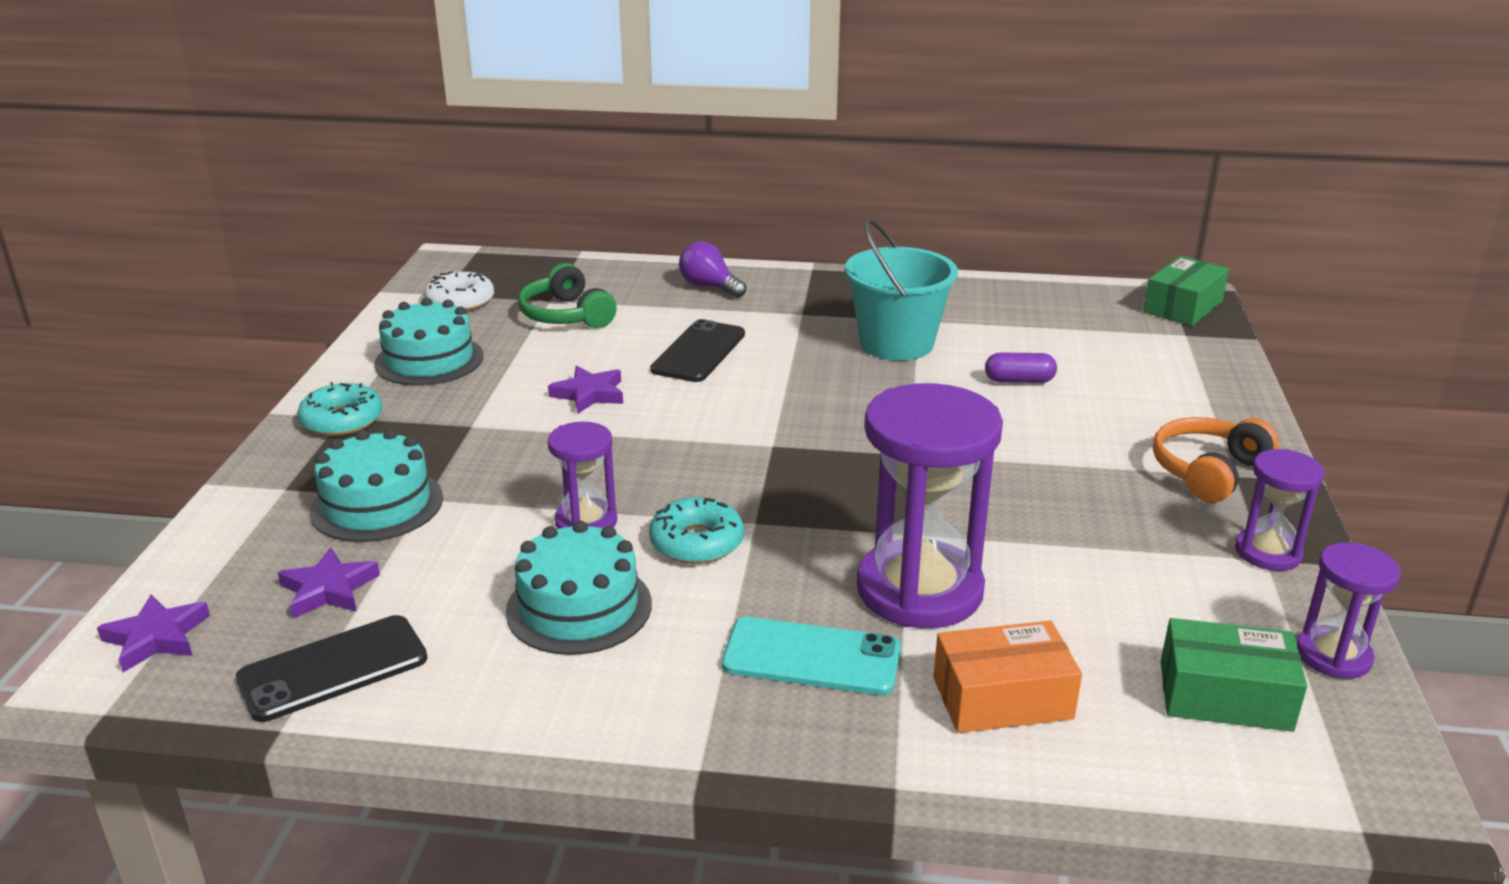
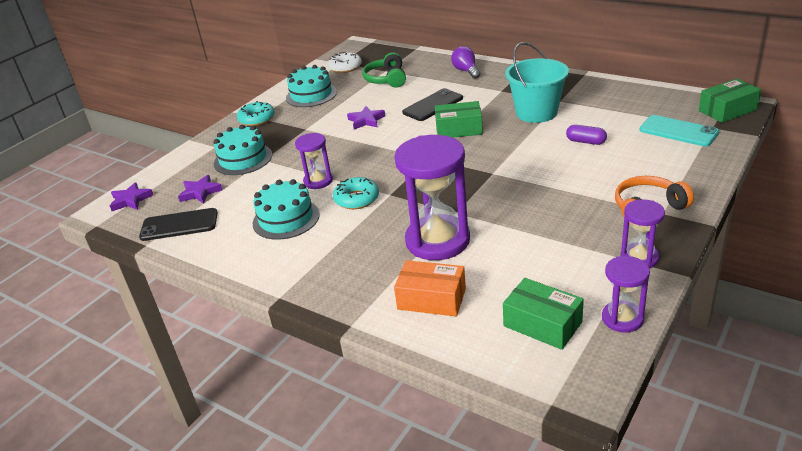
camera: 30 degrees right, 5 degrees up
turquoise phone [722,617,901,695] -> turquoise phone moved to [640,115,719,146]
none -> green box [435,101,483,138]

